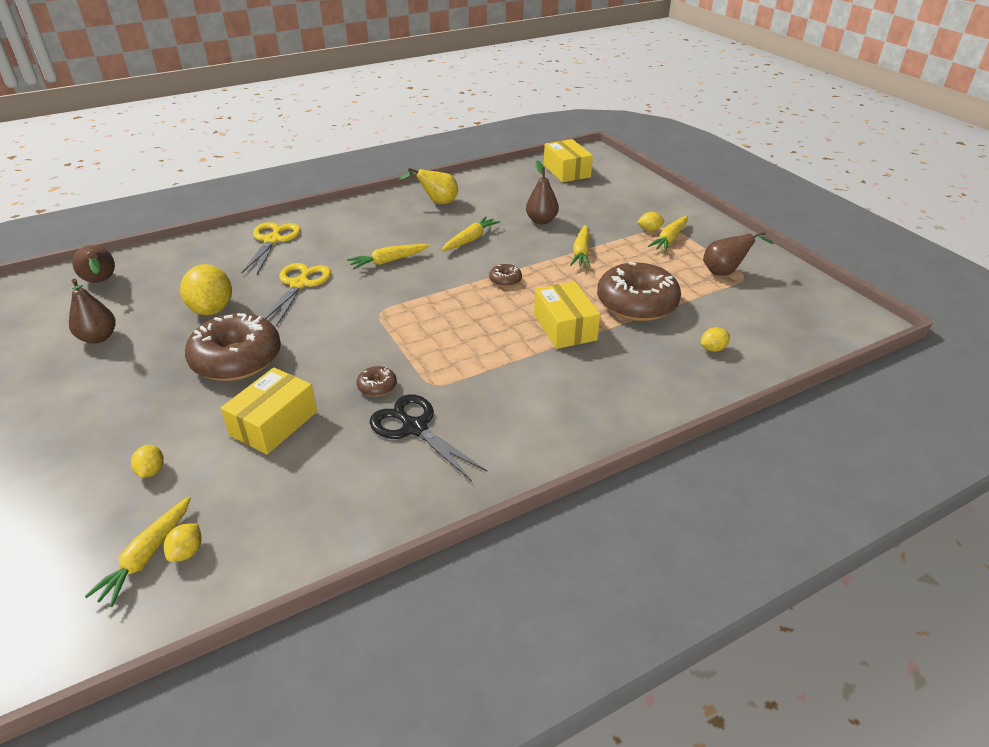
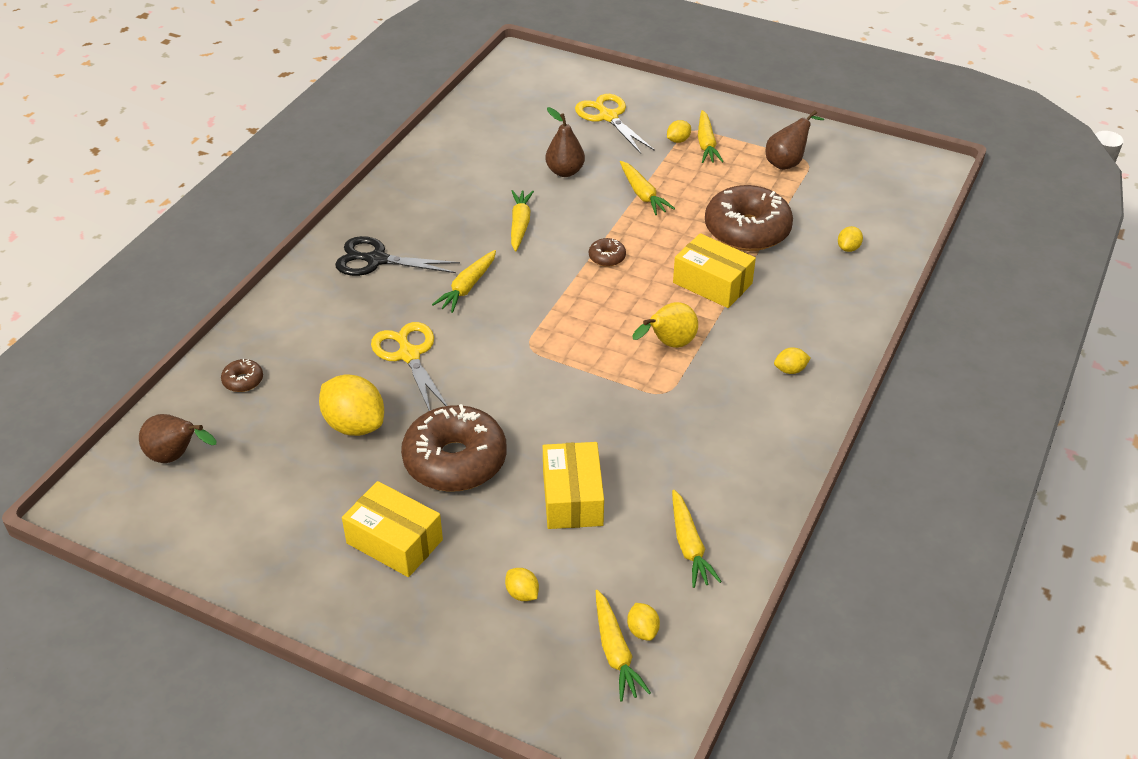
camera: 35 degrees left, 5 degrees up
brown pear [69,279,116,344] -> none
yellow scissors [241,222,301,275] -> yellow scissors moved to [575,94,655,154]
brown donut [357,366,397,397] -> brown donut moved to [221,359,263,392]
black scissors [370,394,487,481] -> black scissors moved to [335,236,460,276]
yellow pear [400,168,458,204] -> yellow pear moved to [632,302,698,348]
yellow box [544,139,593,182] -> yellow box moved to [342,481,443,577]
none -> yellow carrot [672,490,722,588]
none -> yellow lemon [774,347,811,374]

